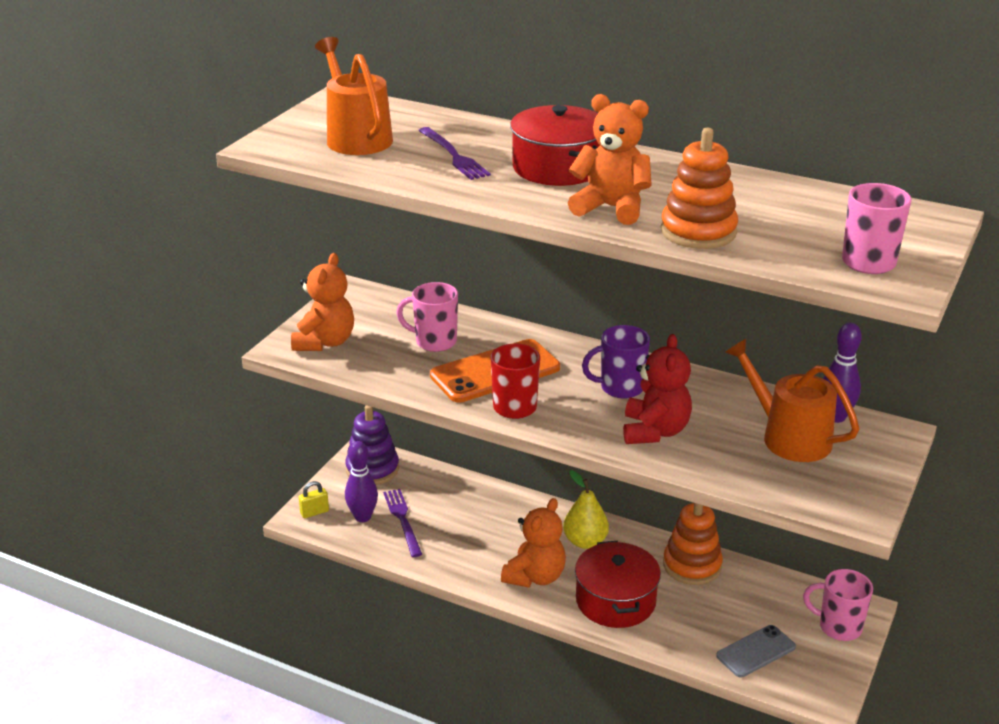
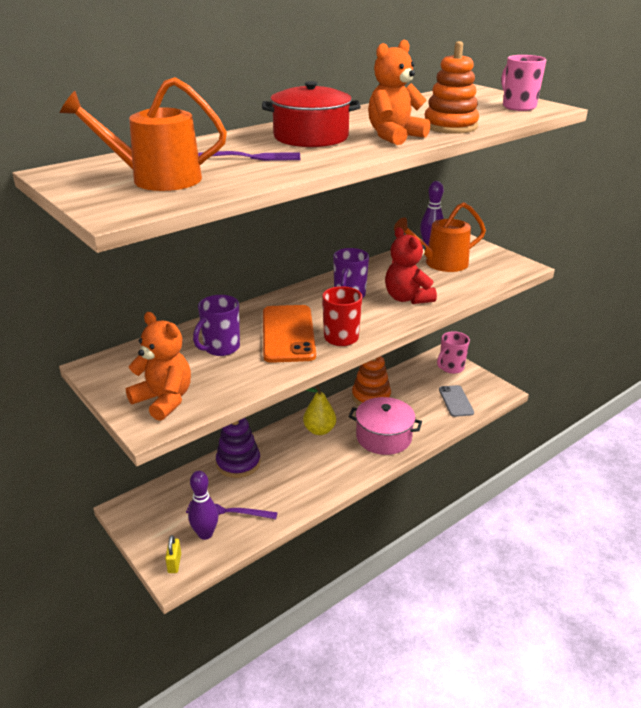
camera: 65 degrees left, 0 degrees up
purple stacking toy [345,405,399,485] -> purple stacking toy moved to [216,418,261,478]
pink mug [396,282,458,352] -> purple mug [193,295,240,356]
orange teddy bear [501,498,566,588] -> none
red pot [575,541,661,628] -> pink pot [348,397,422,455]
red teddy bear [623,334,692,444] -> red teddy bear turned 150 degrees counterclockwise [385,227,437,304]

